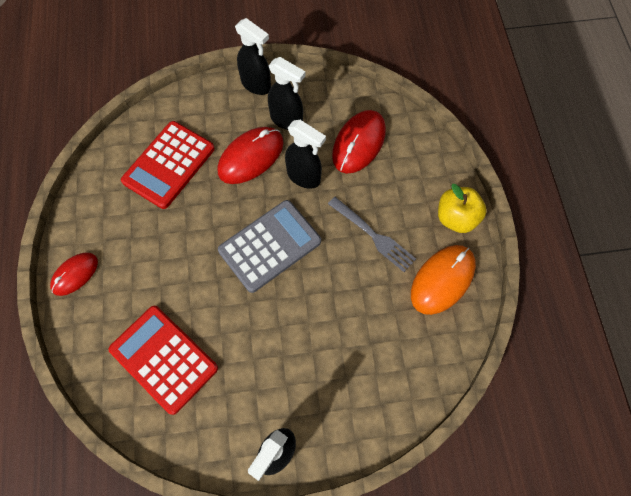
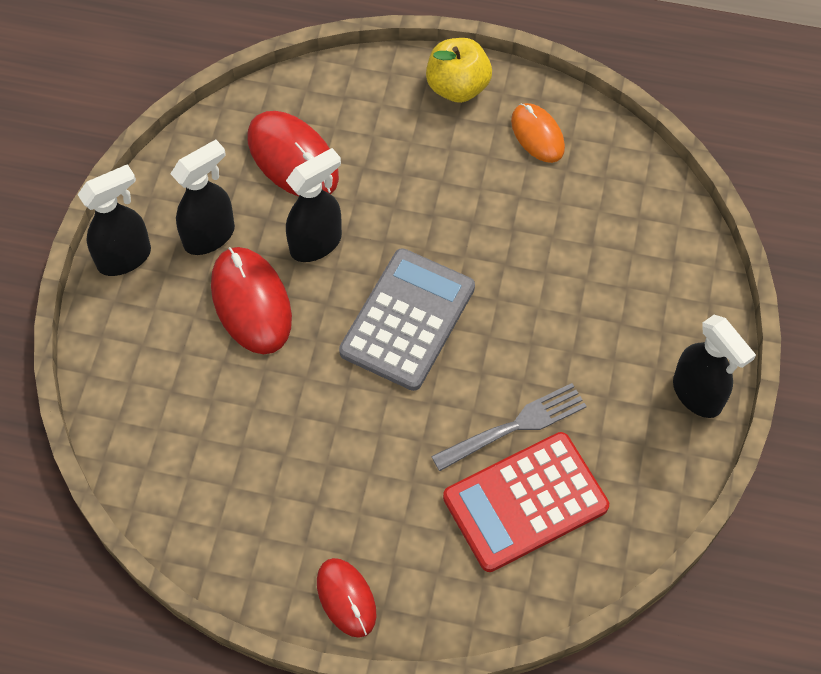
camera: 70 degrees left, 5 degrees down
red calculator [121,121,215,209] -> none
grey calculator [218,200,321,293] -> grey calculator turned 45 degrees clockwise [339,248,475,391]
grey fork [328,197,416,272] -> grey fork moved to [431,383,587,471]
orange mouse [411,245,476,315] -> orange mouse [511,103,565,163], size x0.63

